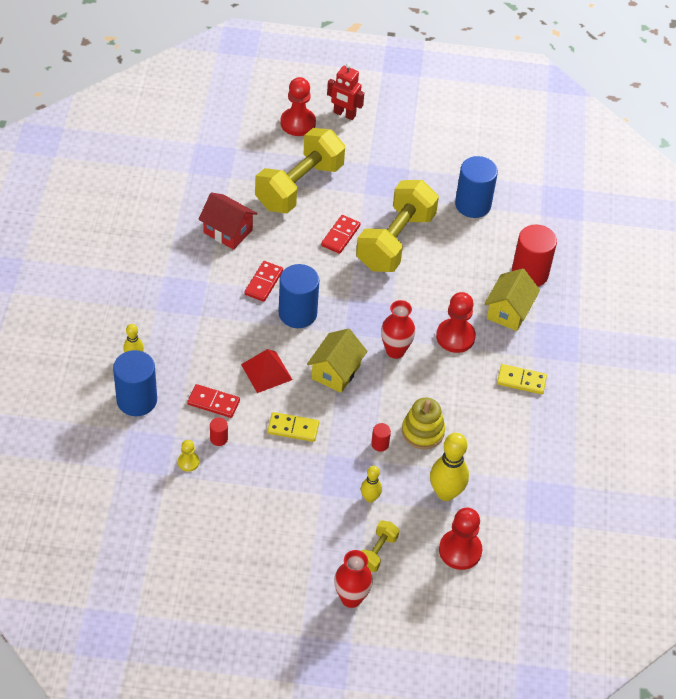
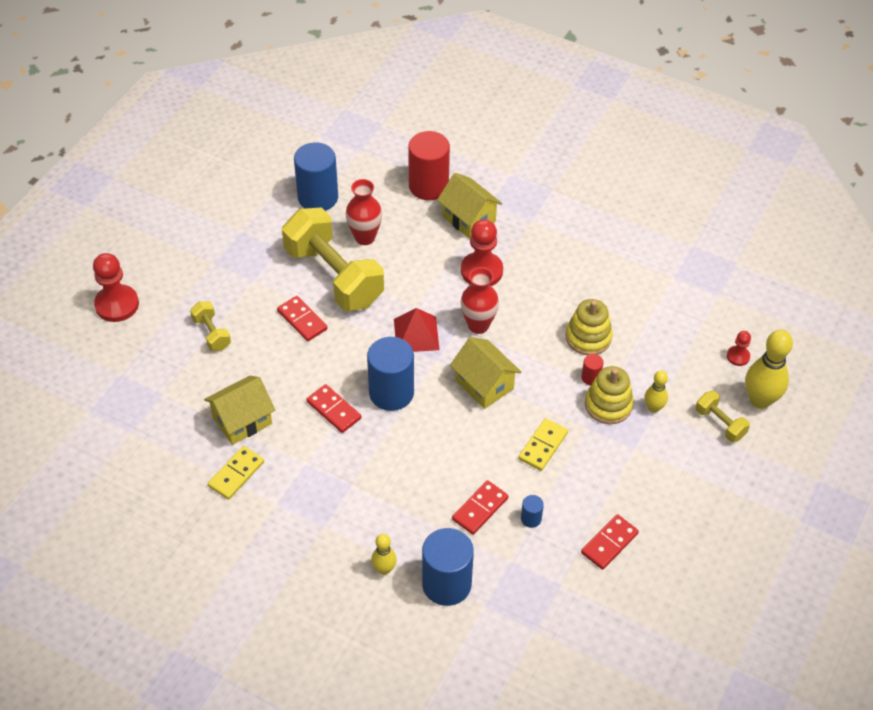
camera: 65 degrees left, 0 degrees up
yellow pawn [178,440,199,472] -> none
red house [198,192,257,250] -> yellow house [204,376,275,445]
red cylinder [210,418,228,446] -> blue cylinder [521,495,544,528]
red pyramid [241,349,292,393] -> red pyramid moved to [394,308,440,352]
yellow dumbbell [255,128,345,213] -> yellow dumbbell [190,301,231,351], size x0.44
red robot [327,63,364,120] -> none
red vase [334,550,373,608] -> red vase moved to [346,179,382,245]
yellow bowling pin [430,433,469,501] -> yellow bowling pin moved to [745,330,793,409]
red pawn [439,508,482,570] -> red pawn [727,331,751,366], size x0.52
yellow domino [497,364,547,394] -> yellow domino moved to [208,446,264,500]
none -> red domino [581,514,639,570]
none -> yellow stacking toy [585,366,634,424]

